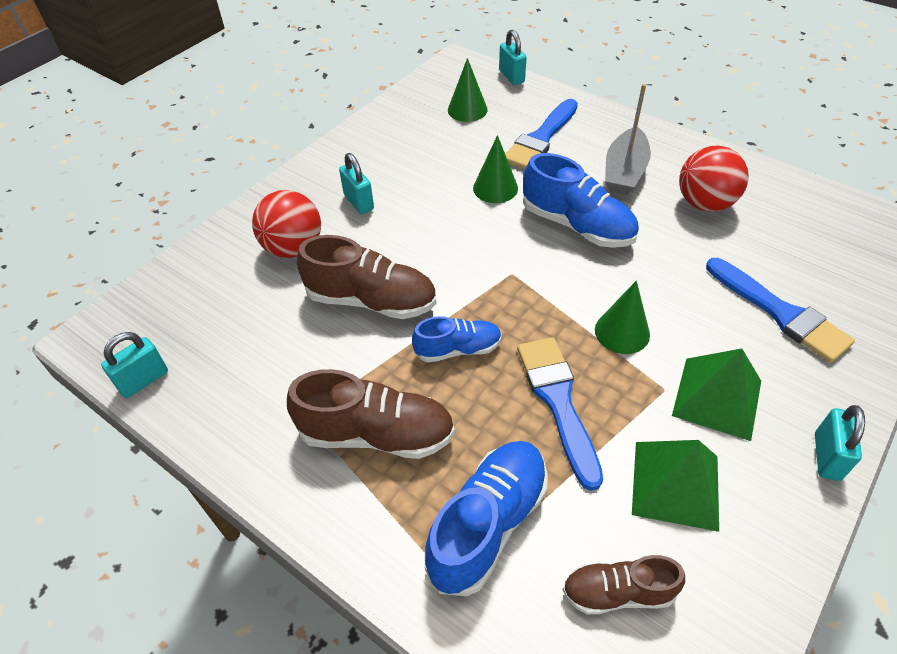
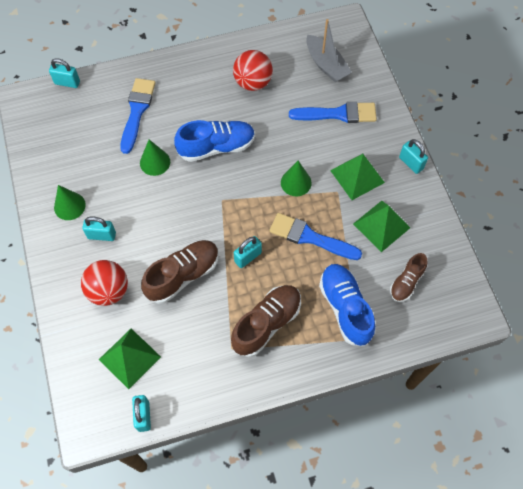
camera: 55 degrees left, 15 degrees up
blue shoe [412,316,502,362] -> turquoise padlock [234,236,262,268]
green cone [448,58,488,122] -> green cone moved to [54,185,86,220]
blue brush [505,99,578,169] -> blue brush turned 150 degrees counterclockwise [120,78,156,154]
grey boat [605,84,651,195] -> grey boat moved to [306,19,352,82]
none -> green pyramid [99,329,161,389]

